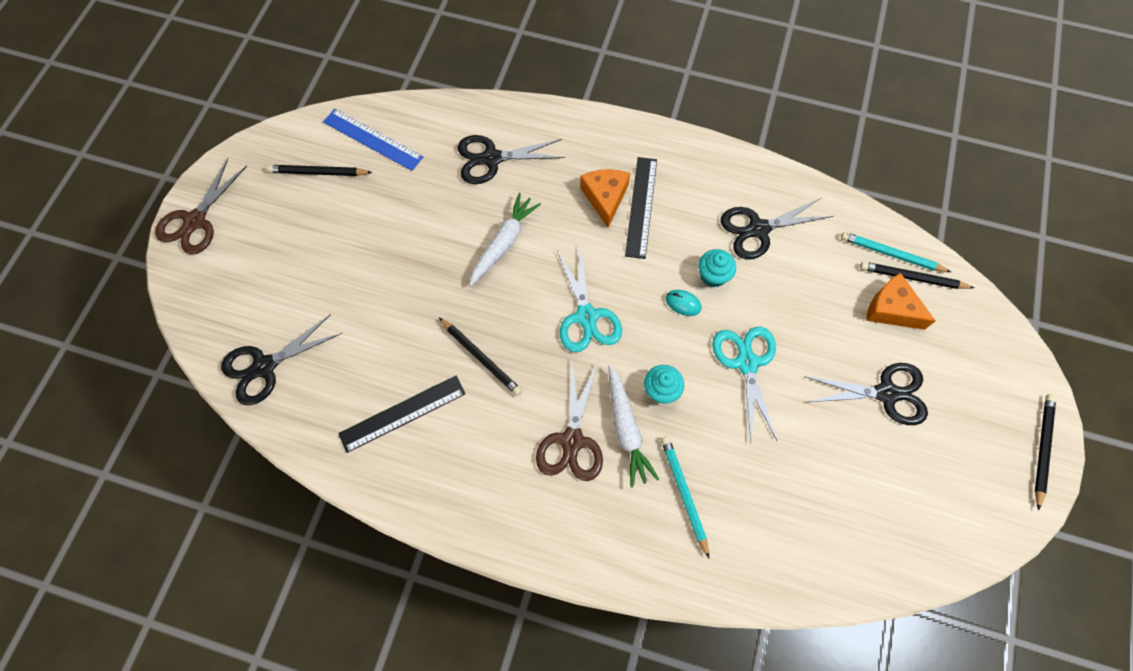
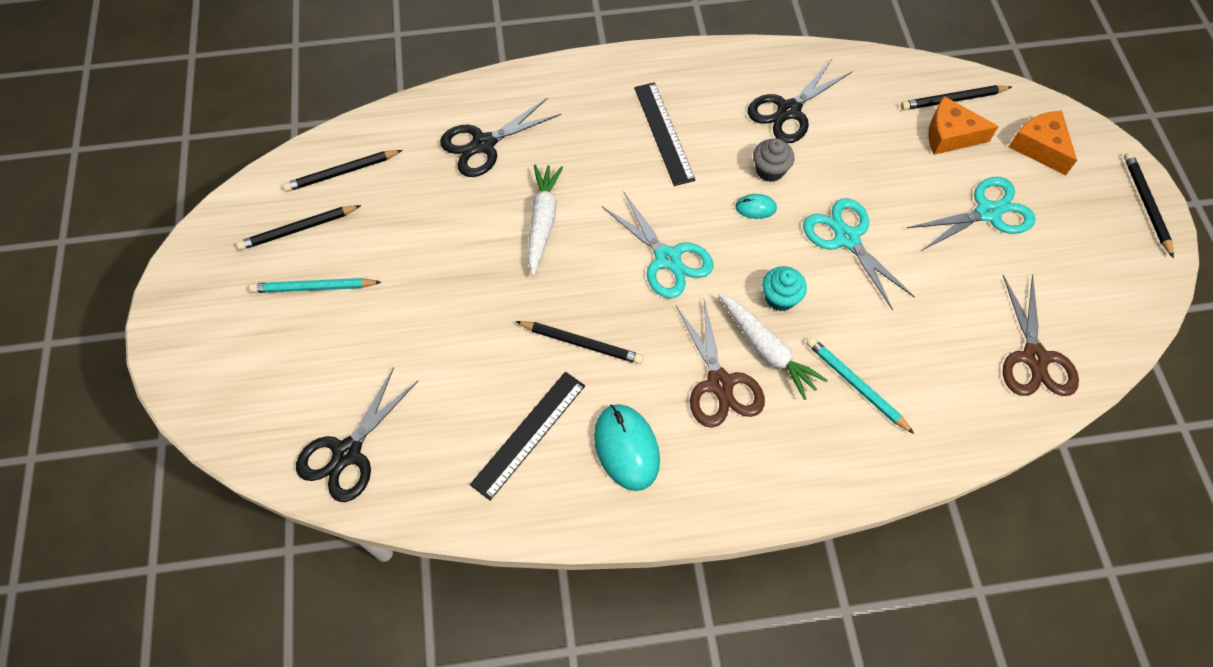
camera: 25 degrees left, 5 degrees down
brown scissors [155,158,247,254] -> brown scissors moved to [1003,274,1079,396]
blue ruler [323,109,423,171] -> black pencil [283,150,403,192]
orange cheese [580,169,630,228] -> orange cheese moved to [1009,111,1077,175]
turquoise cupcake [698,249,736,287] -> grey cupcake [753,138,794,182]
black scissors [804,363,928,425] -> turquoise scissors [907,177,1035,251]
turquoise pencil [841,232,951,272] -> turquoise pencil moved to [249,278,381,293]
none -> turquoise mouse [594,404,660,491]

